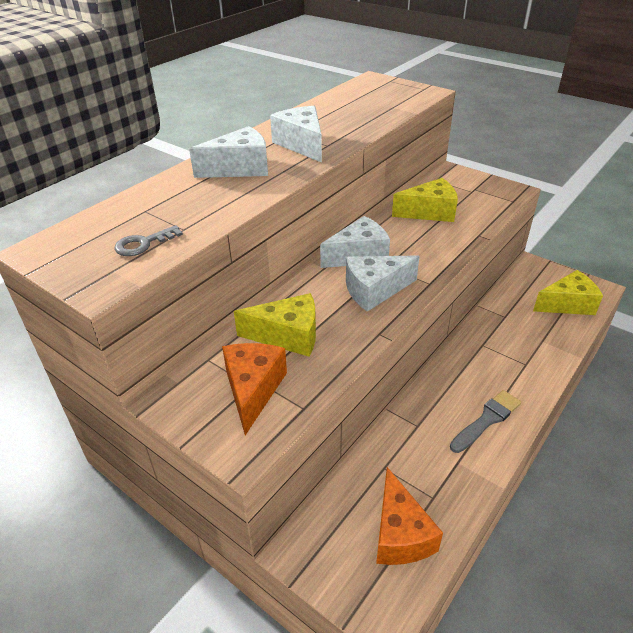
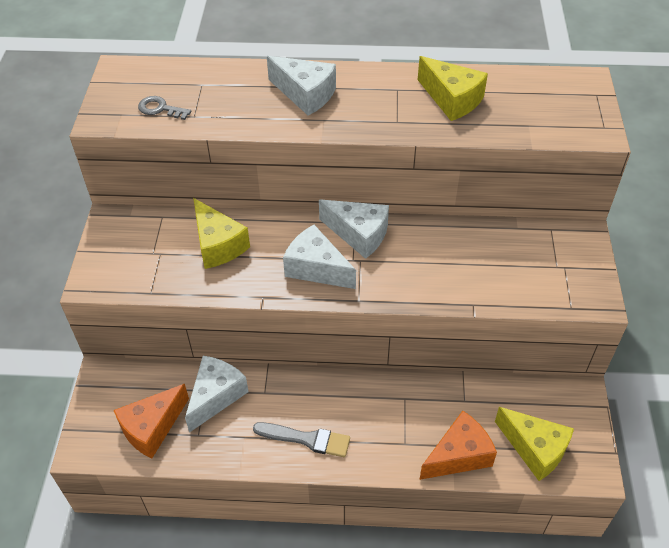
camera: 55 degrees right, 10 degrees up
orange cheese [222,343,287,435] -> orange cheese moved to [419,411,497,480]
white cheese [270,106,322,162] -> white cheese moved to [185,356,248,433]
yellow cheese [392,178,458,222] -> yellow cheese moved to [418,56,488,121]

